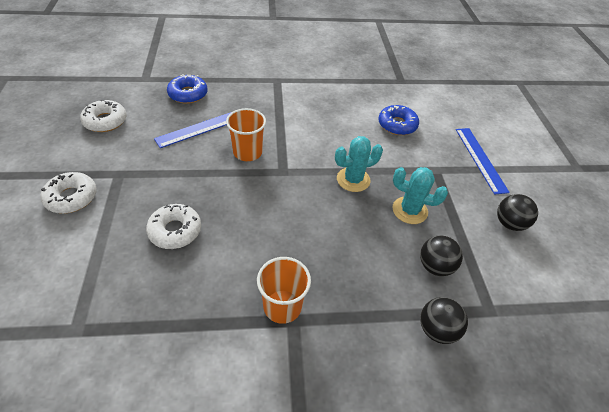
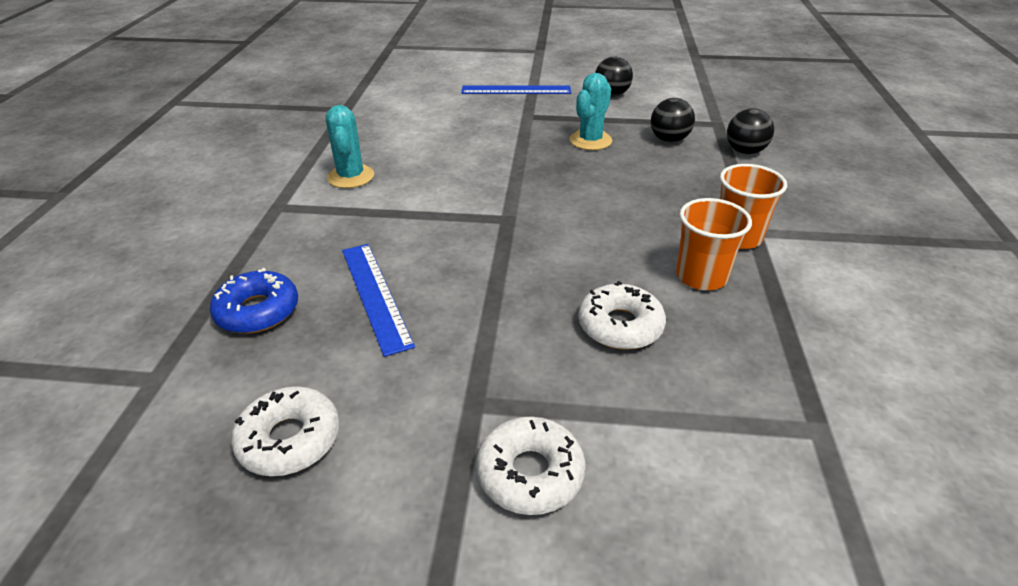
camera: 75 degrees left, 10 degrees down
orange cup [226,108,266,161] -> orange cup moved to [676,198,752,290]
turquoise cactus [335,136,383,192] -> turquoise cactus moved to [325,105,374,188]
blue donut [378,105,419,135] -> none

